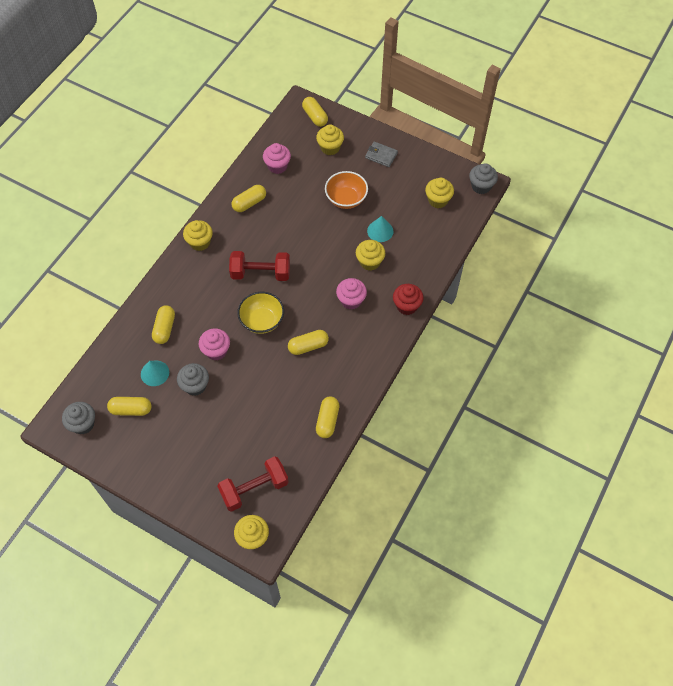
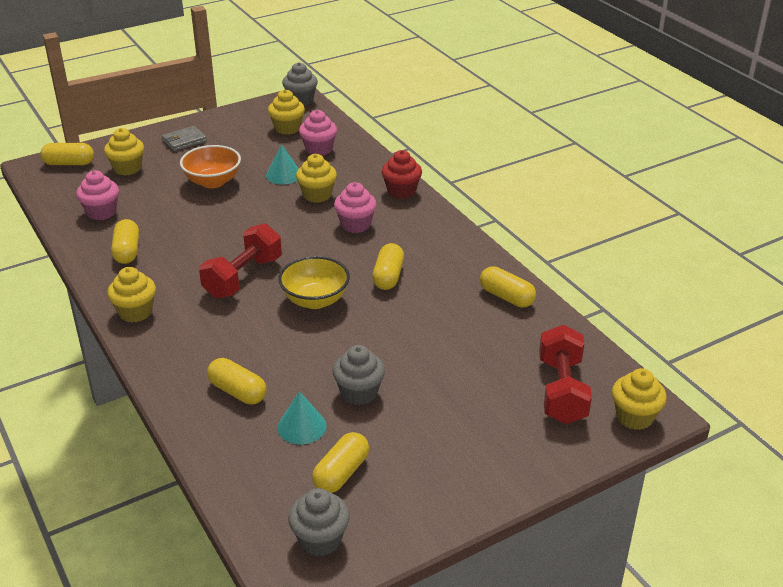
camera: 60 degrees left, 25 degrees down
pink cupcake [199,329,230,360] -> pink cupcake moved to [299,110,337,156]

